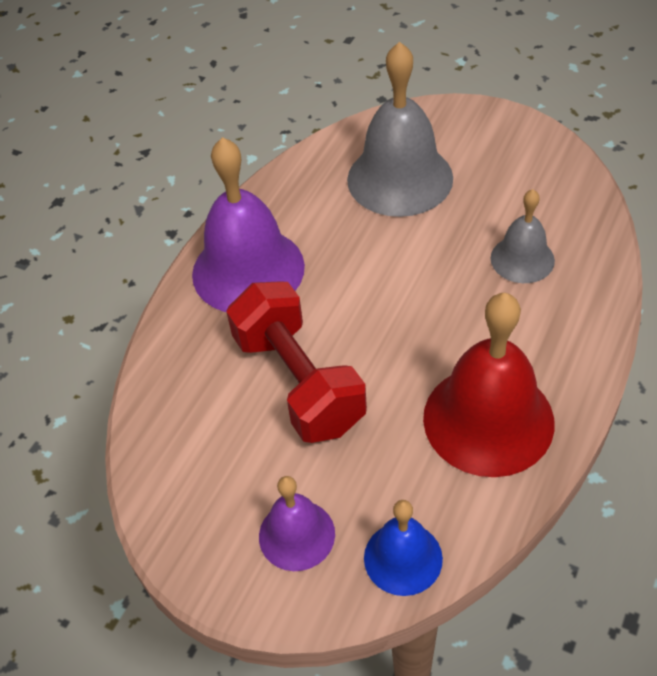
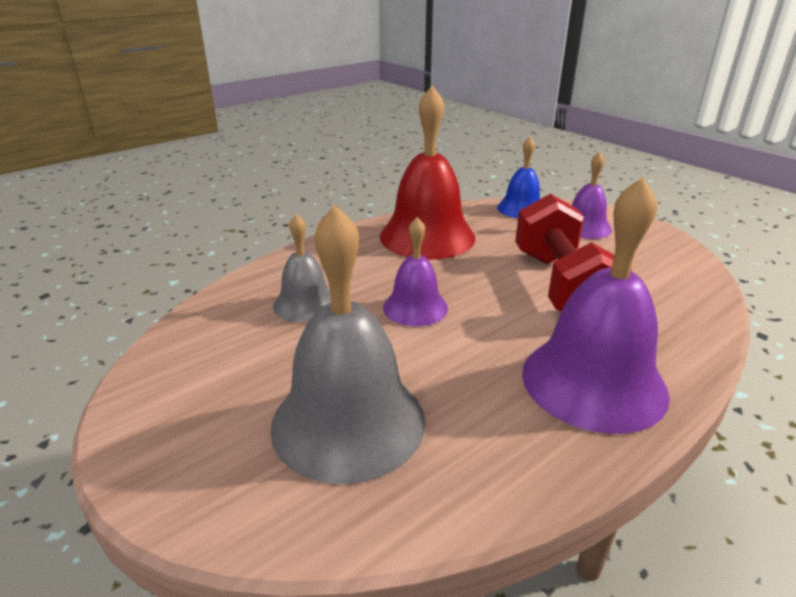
camera: 160 degrees left, 20 degrees down
none -> purple bell [383,217,448,326]

